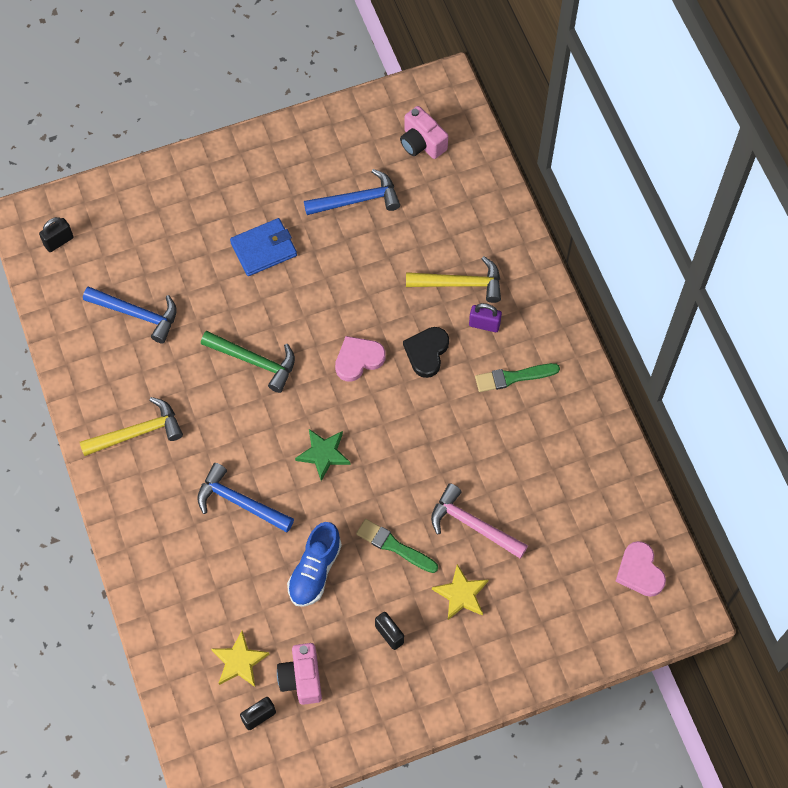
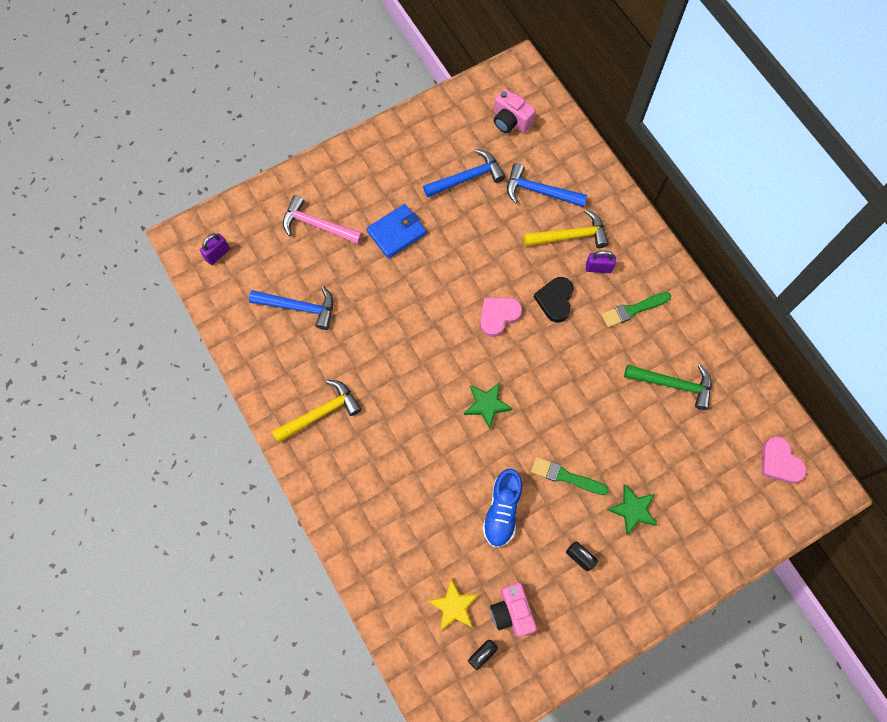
camera: 10 degrees left, 5 degrees up
black padlock [39,217,74,252] -> purple padlock [200,233,230,265]
blue hammer [197,463,294,532] -> blue hammer moved to [507,163,587,207]
green hammer [201,331,295,393] -> green hammer moved to [624,364,712,410]
pink hammer [431,483,528,559] -> pink hammer moved to [283,195,363,245]
yellow star [432,564,488,620] -> green star [608,484,657,535]

